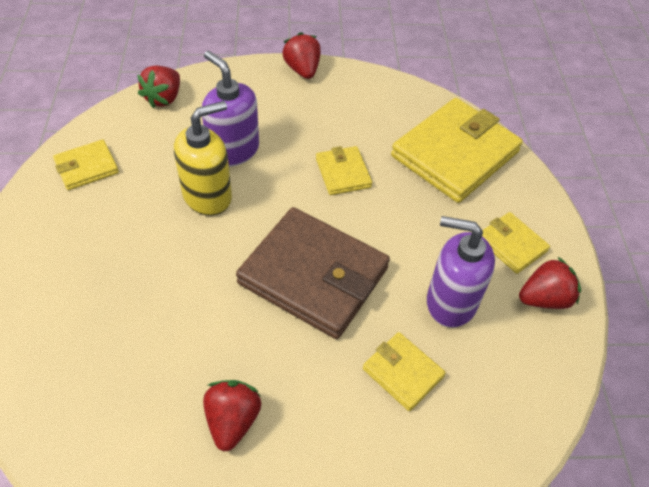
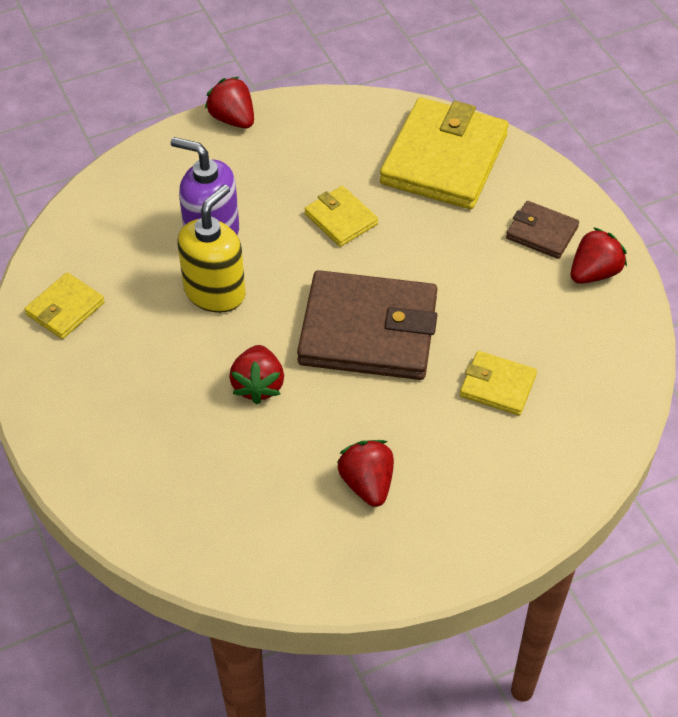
camera: 20 degrees left, 0 degrees up
red strawberry [137,65,180,108] -> red strawberry moved to [229,345,284,404]
purple soap dispenser [427,216,495,328] -> none
yellow wallet [482,212,550,274] -> brown wallet [506,201,579,259]

